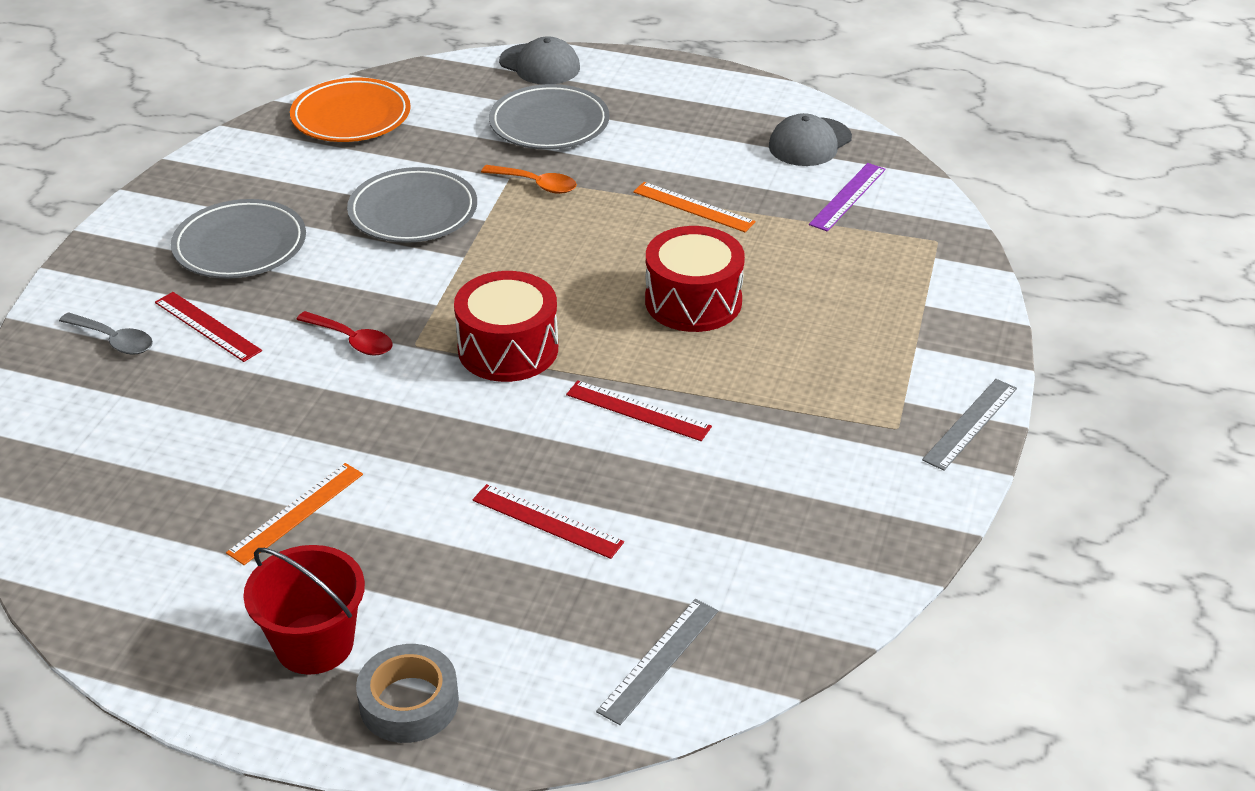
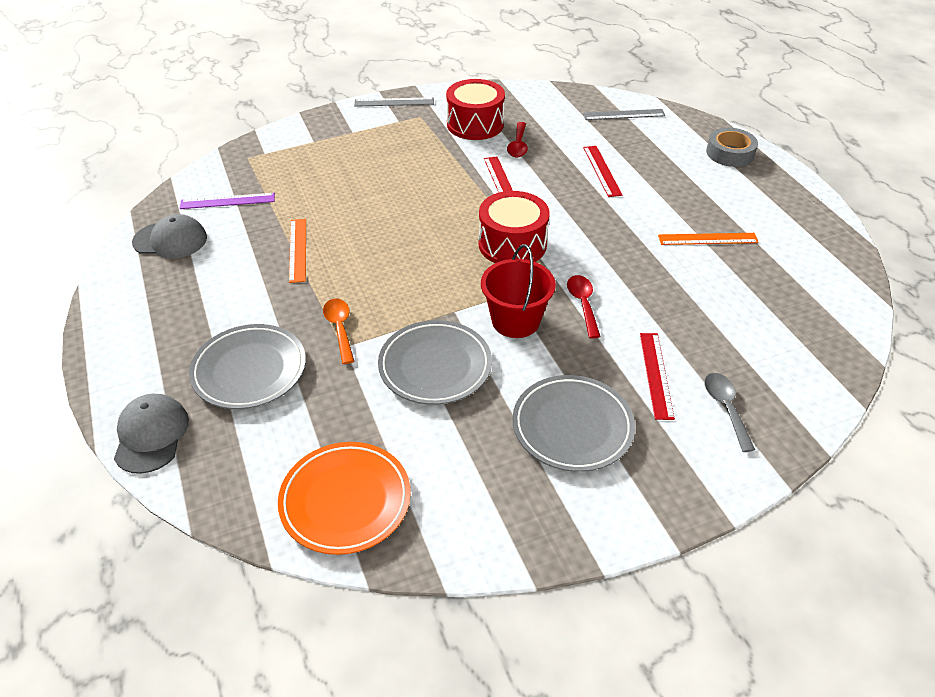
camera: 130 degrees left, 5 degrees up
red bucket [243,545,365,675] -> red bucket moved to [481,244,556,338]
red drum [645,226,745,332] -> red drum moved to [446,79,505,140]
none -> red spoon [507,122,528,157]

